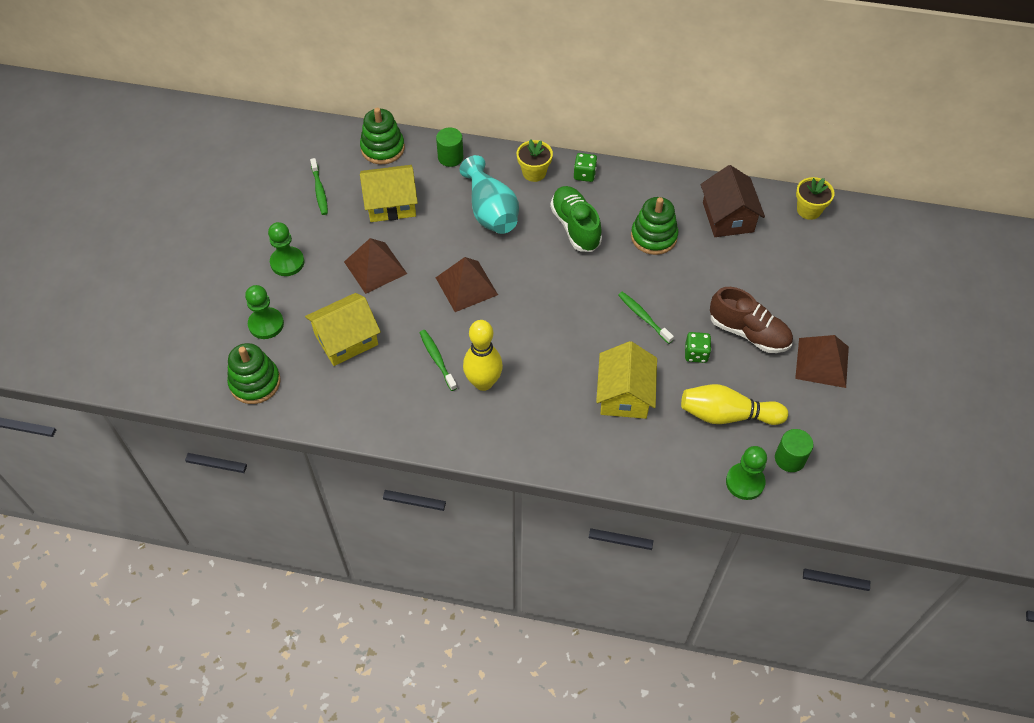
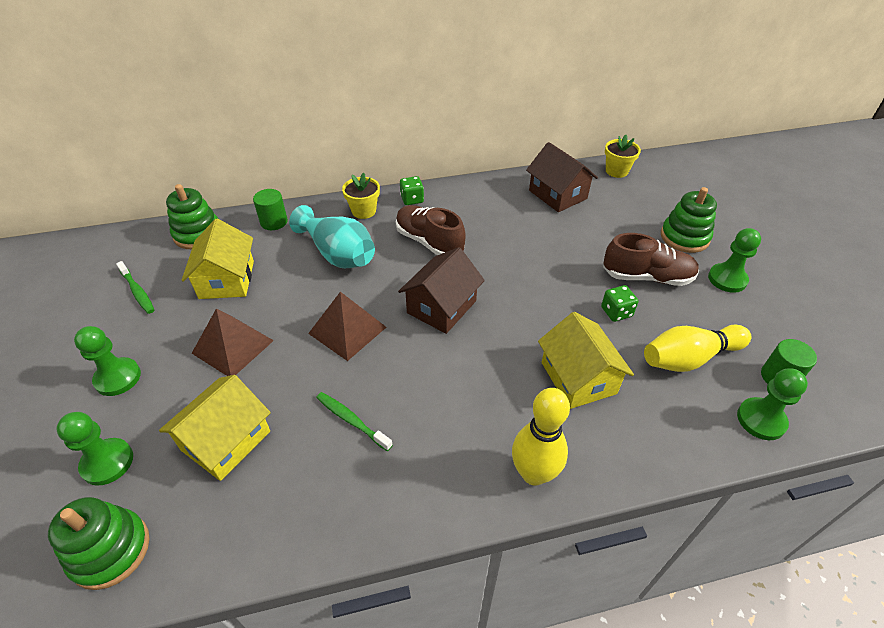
camera: 25 degrees left, 10 degrees down
yellow house [360,165,418,222] -> yellow house turned 60 degrees counterclockwise [182,219,254,299]
yellow bowling pin [463,320,503,391] -> yellow bowling pin moved to [512,388,570,486]
green shoe [550,186,602,252] -> brown shoe [396,205,466,255]
green toothbrush [618,292,674,344] -> none
green stacking toy [631,197,678,255] -> green stacking toy moved to [661,187,717,253]
brown pyramid [795,335,849,388] -> green pawn [708,228,761,293]
none -> brown house [398,247,485,334]

